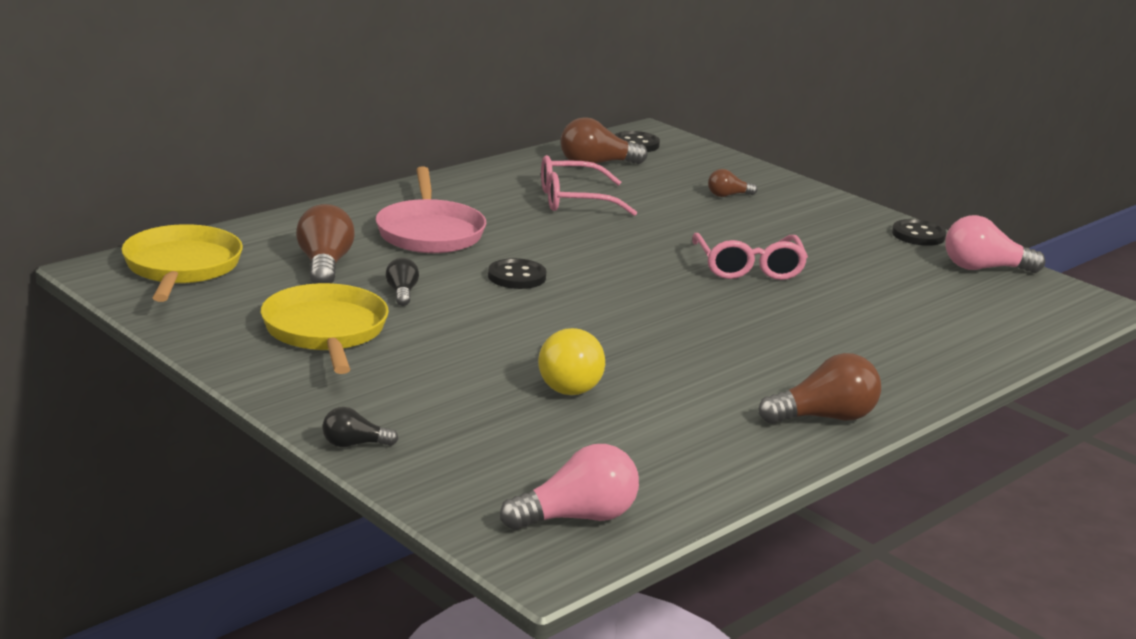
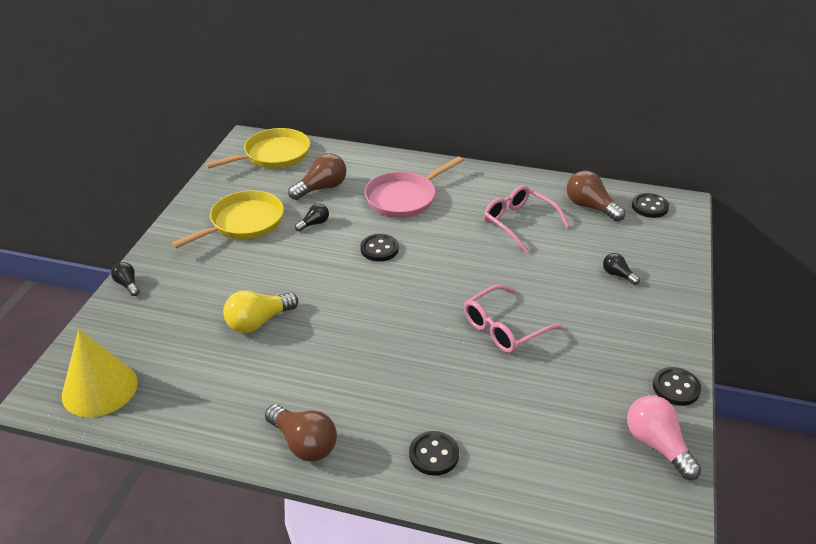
camera: 60 degrees right, 15 degrees up
pink light bulb [500,444,639,530] -> yellow cone [62,329,138,417]
brown light bulb [708,169,757,197] -> black light bulb [603,253,640,285]
none -> black button [409,431,459,476]

